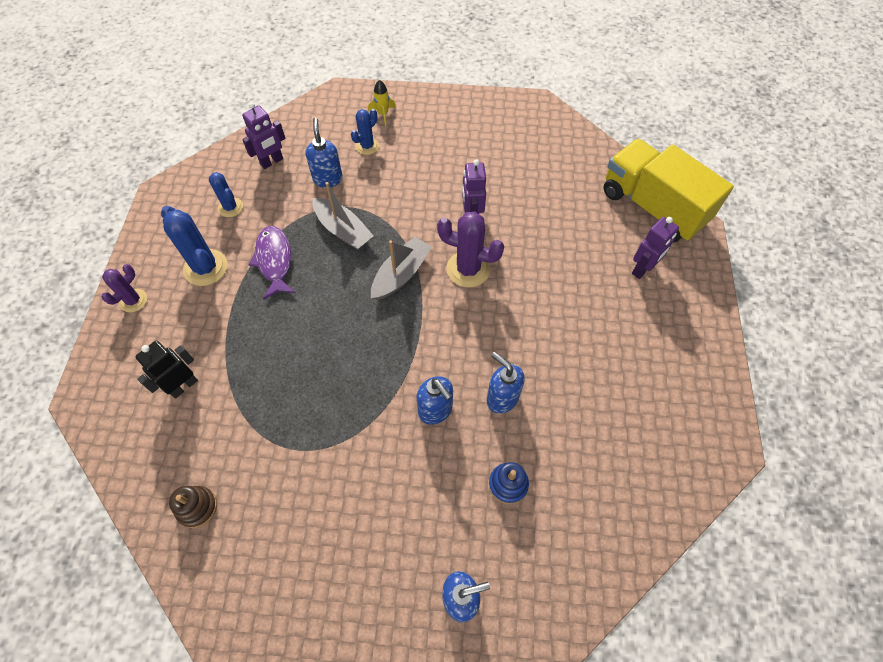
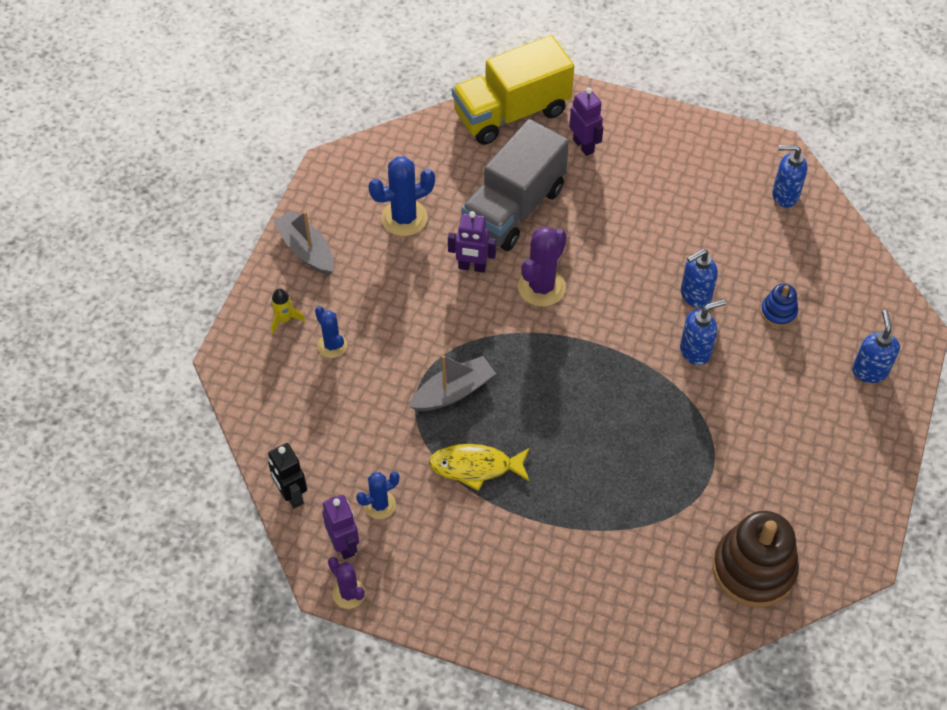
camera: 75 degrees left, 5 degrees down
purple cactus [102,264,147,312] -> purple cactus moved to [328,557,366,609]
black robot [135,341,198,399] -> black robot moved to [268,443,307,509]
blue cactus [161,206,228,286] -> blue cactus moved to [369,156,435,236]
brown stacking toy [169,486,217,528] -> brown stacking toy [713,511,799,608], size x2.06
purple robot [242,102,286,169] -> purple robot moved to [322,495,359,560]
purple fish [248,226,296,300] -> yellow fish [429,444,530,491]
blue soap dispenser [305,118,343,188] -> blue soap dispenser moved to [772,145,808,208]
grey boat [371,237,432,300] -> grey boat moved to [273,210,334,275]
none -> grey truck [461,119,569,251]

